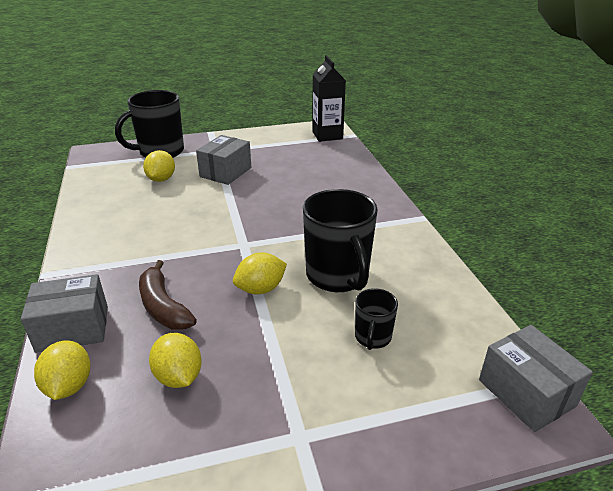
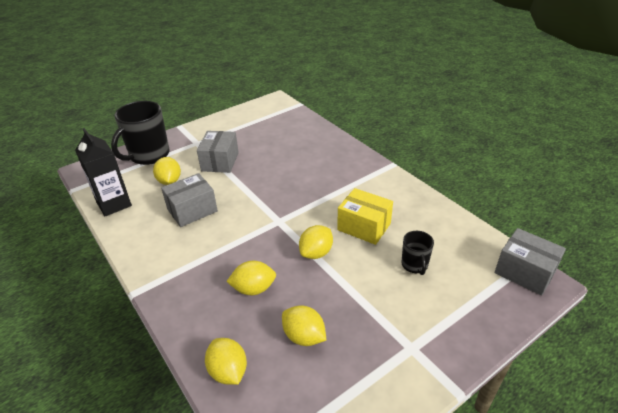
camera: 20 degrees left, 5 degrees up
grey box [21,274,108,353] -> grey box moved to [161,173,218,227]
brown banana [139,260,197,330] -> yellow lemon [226,261,276,295]
black mug [303,189,378,292] -> yellow box [337,188,393,245]
black carton [312,55,346,142] -> black carton moved to [75,128,132,217]

